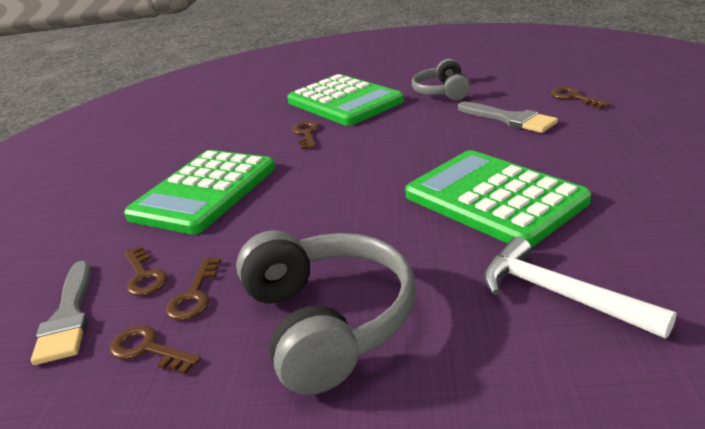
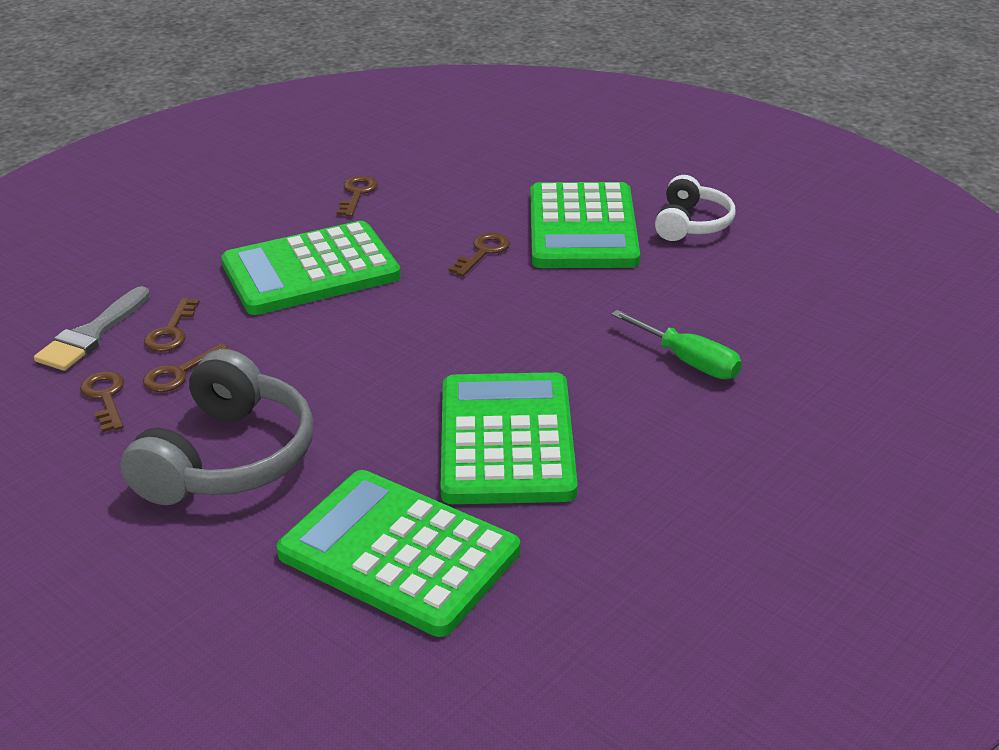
camera: 35 degrees right, 5 degrees up
grey headphones [412,59,470,100] -> none
grey brush [458,101,558,133] -> green screwdriver [611,310,742,379]
white hammer [484,237,677,339] -> green calculator [276,470,520,637]
brown key [551,86,610,109] -> brown key moved to [337,176,378,216]
none -> white headphones [655,175,735,241]

